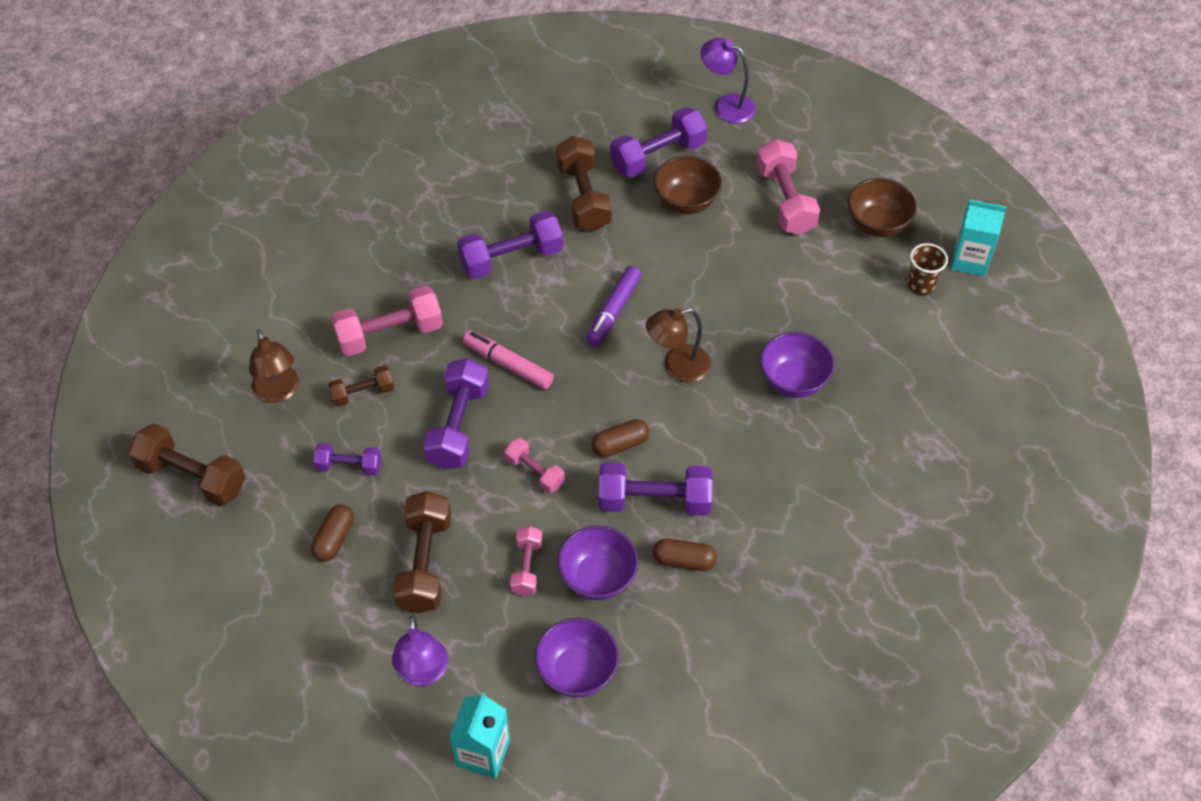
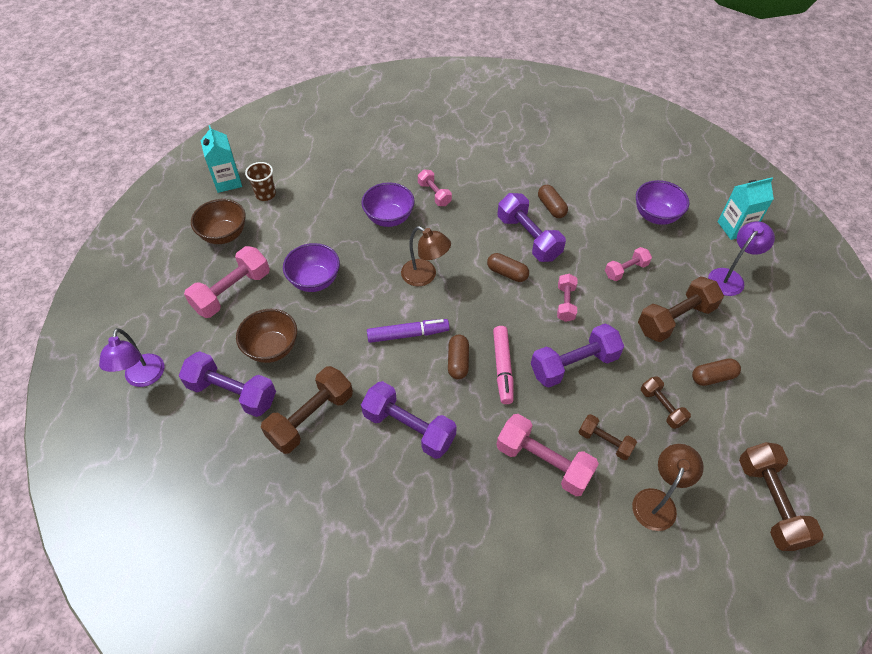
camera: 125 degrees left, 0 degrees up
purple dumbbell [313,443,381,475] -> brown dumbbell [641,376,691,429]
purple bowl [557,526,638,600] -> purple bowl moved to [283,243,340,292]
none -> pink dumbbell [418,170,452,206]
none -> brown capsule [448,335,469,379]

